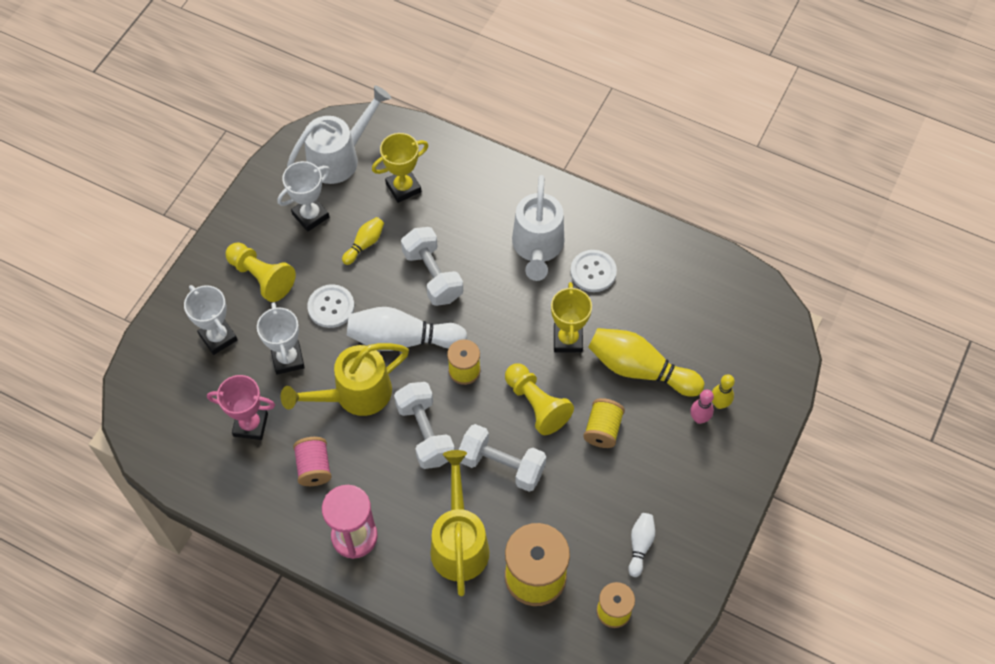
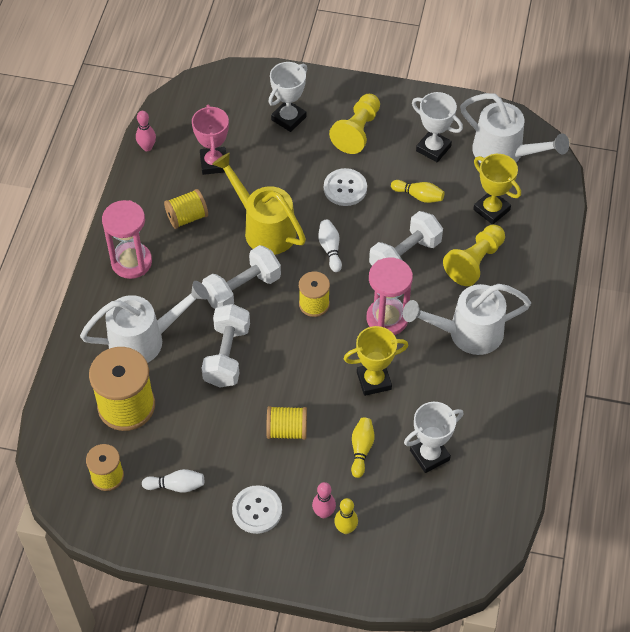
camera: 75 degrees right, 5 degrees down
white trophy [257,302,305,375] -> white trophy moved to [404,402,463,473]
pink spool [293,437,332,486] -> yellow spool [164,189,208,229]
white bowling pin [347,307,467,351] -> white bowling pin [318,220,342,272], size x0.50
yellow watering can [430,450,489,596] -> white watering can [80,281,209,363]
yellow pawn [505,363,574,435] -> yellow pawn moved to [443,225,505,286]
white button [570,250,617,292] -> white button moved to [232,485,282,534]
yellow bowling pin [588,328,704,397] -> yellow bowling pin [351,417,375,478], size x0.50
none -> pink bowling pin [136,111,156,151]
none -> pink hourglass [367,257,413,335]

